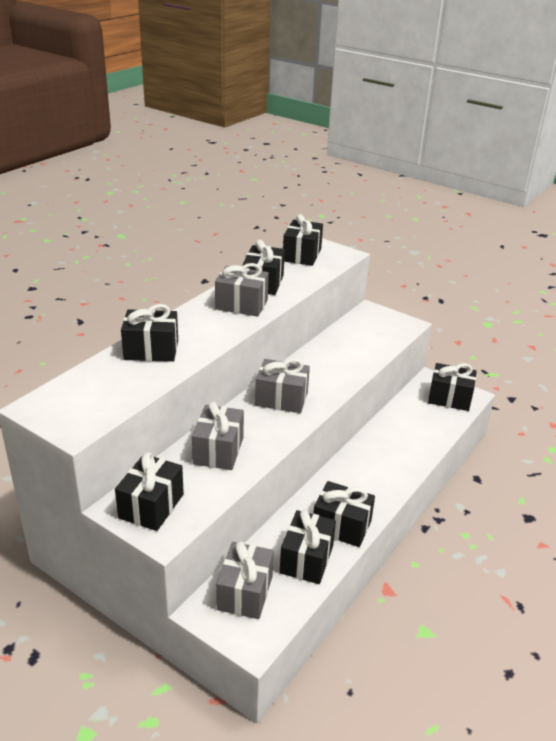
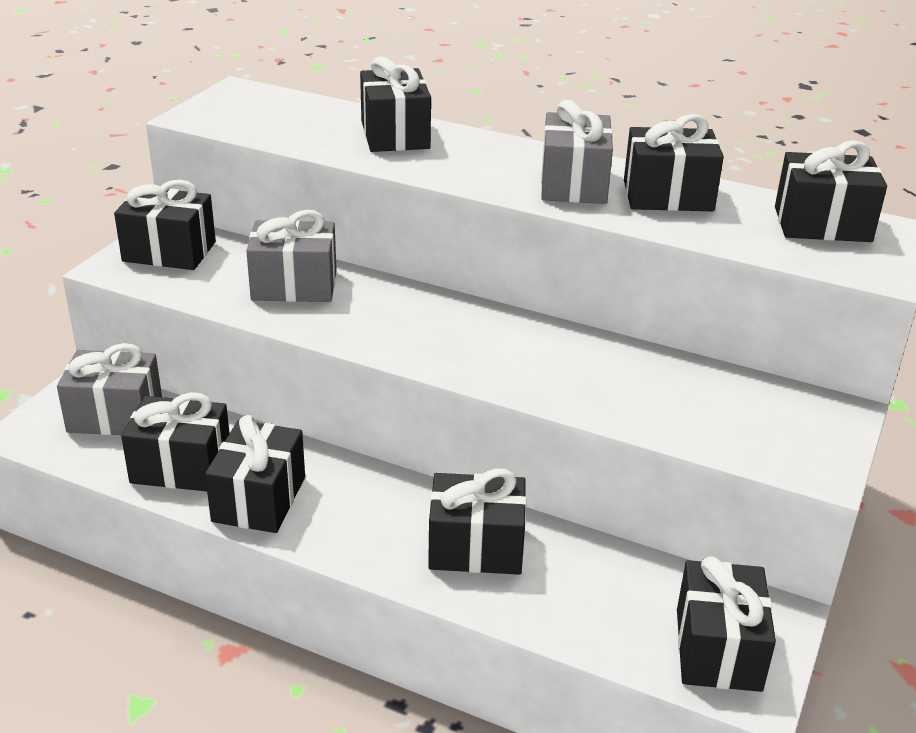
camera: 80 degrees right, 0 degrees up
grey gift [255,358,310,413] -> none
none -> black gift [428,468,527,575]

